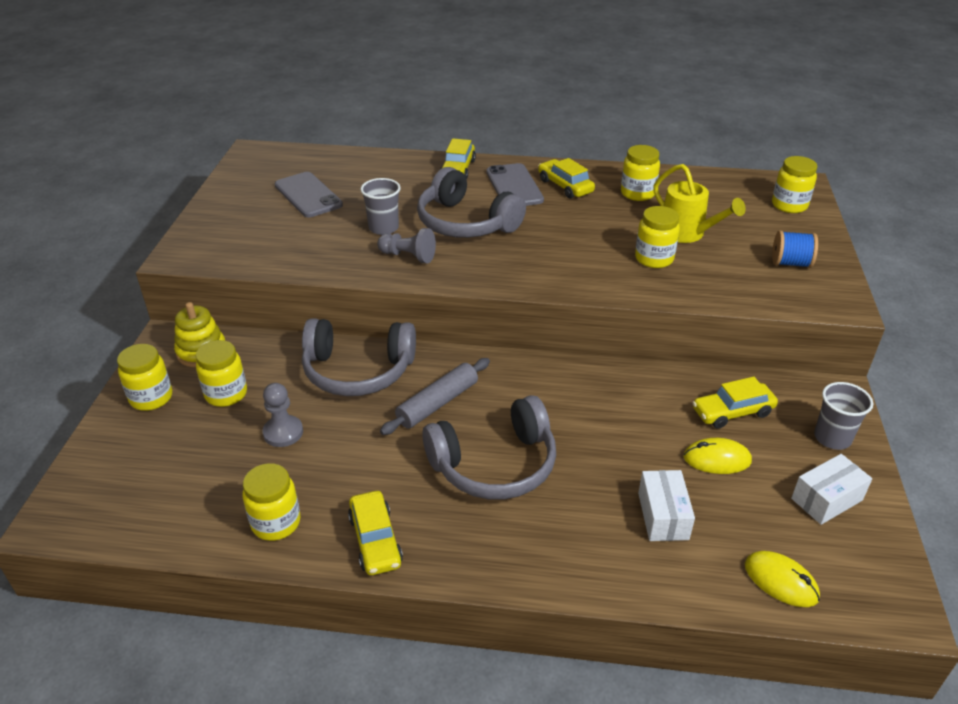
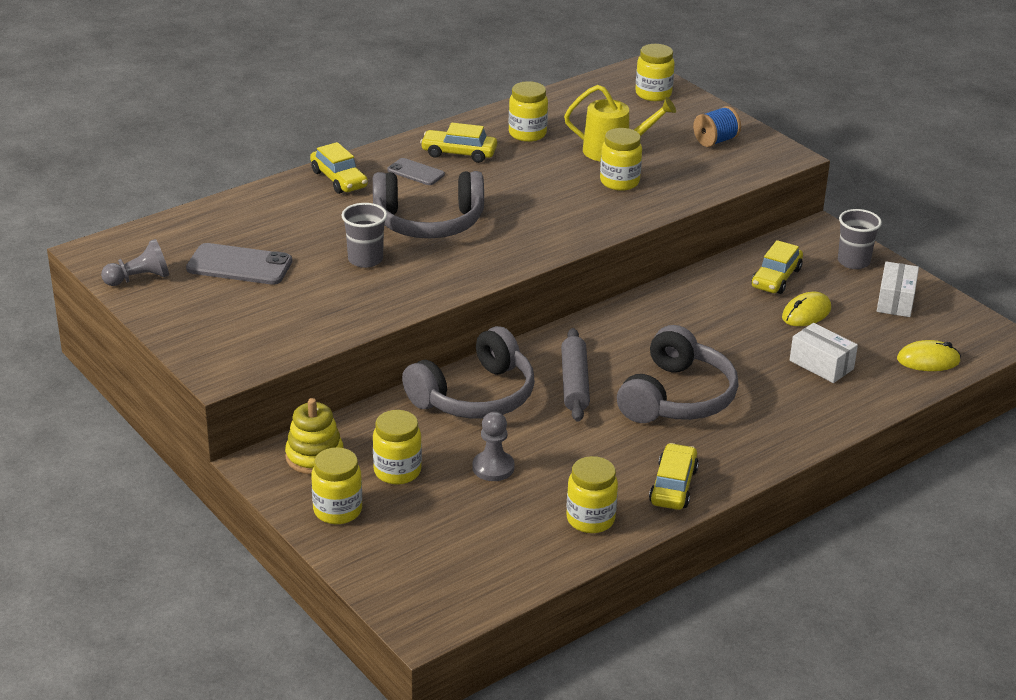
camera: 45 degrees left, 5 degrees down
yellow car [348,491,403,575] -> yellow car turned 105 degrees counterclockwise [649,443,699,510]
grey pawn [377,228,436,263] -> grey pawn moved to [101,239,169,286]
grey phone [487,163,544,206] -> grey phone [387,158,445,185], size x0.60

